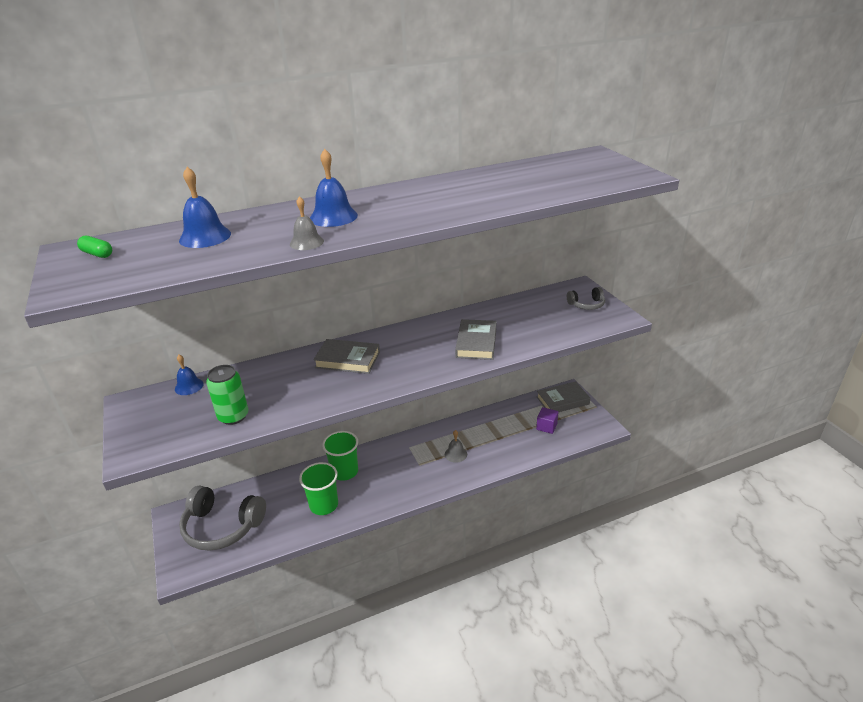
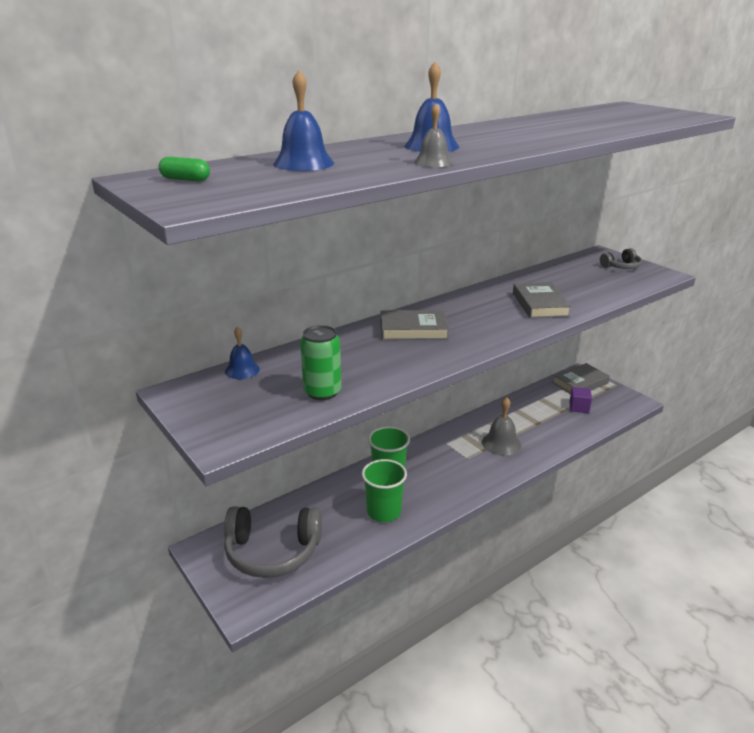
camera: 15 degrees left, 5 degrees down
grey bell [445,430,467,463] -> grey bell [482,397,521,456], size x1.53

